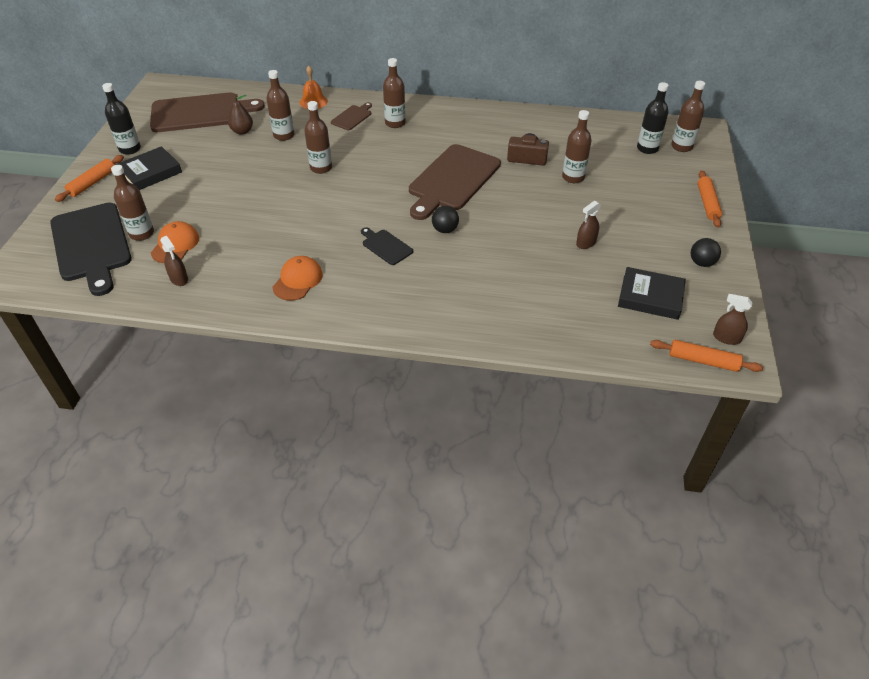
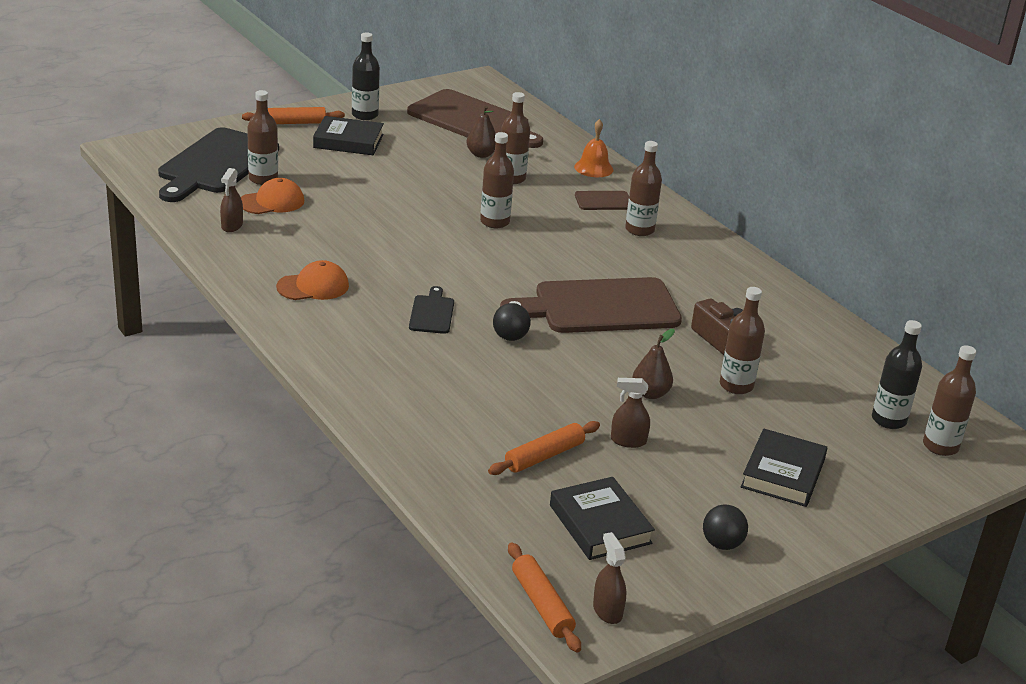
camera: 45 degrees right, 15 degrees down
orange rolling pin [697,171,722,228] -> orange rolling pin moved to [488,421,600,475]
none -> brown pear [632,329,675,399]
none -> black book [741,429,827,507]

